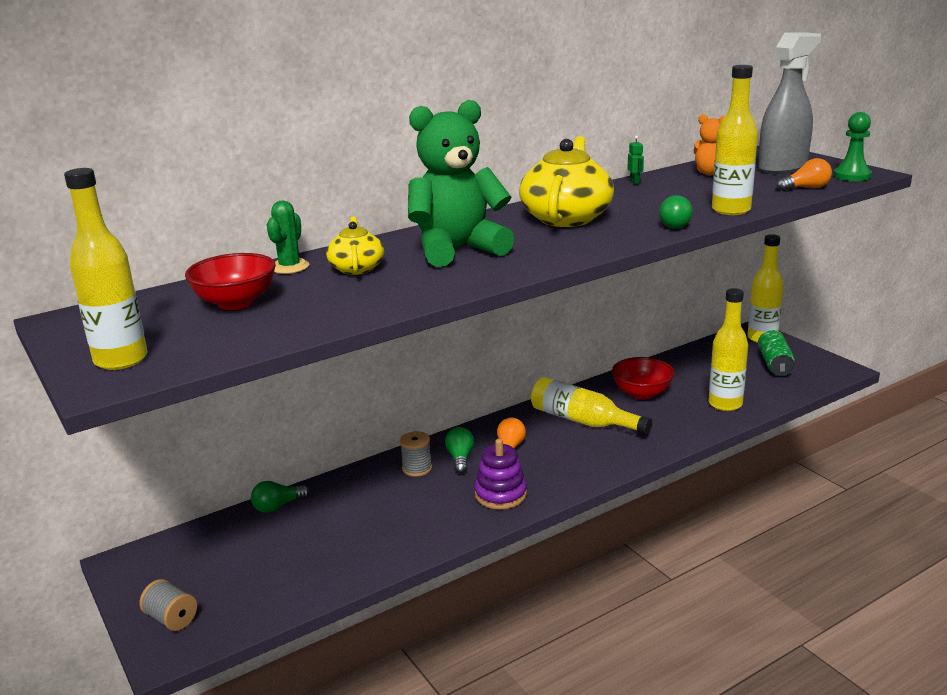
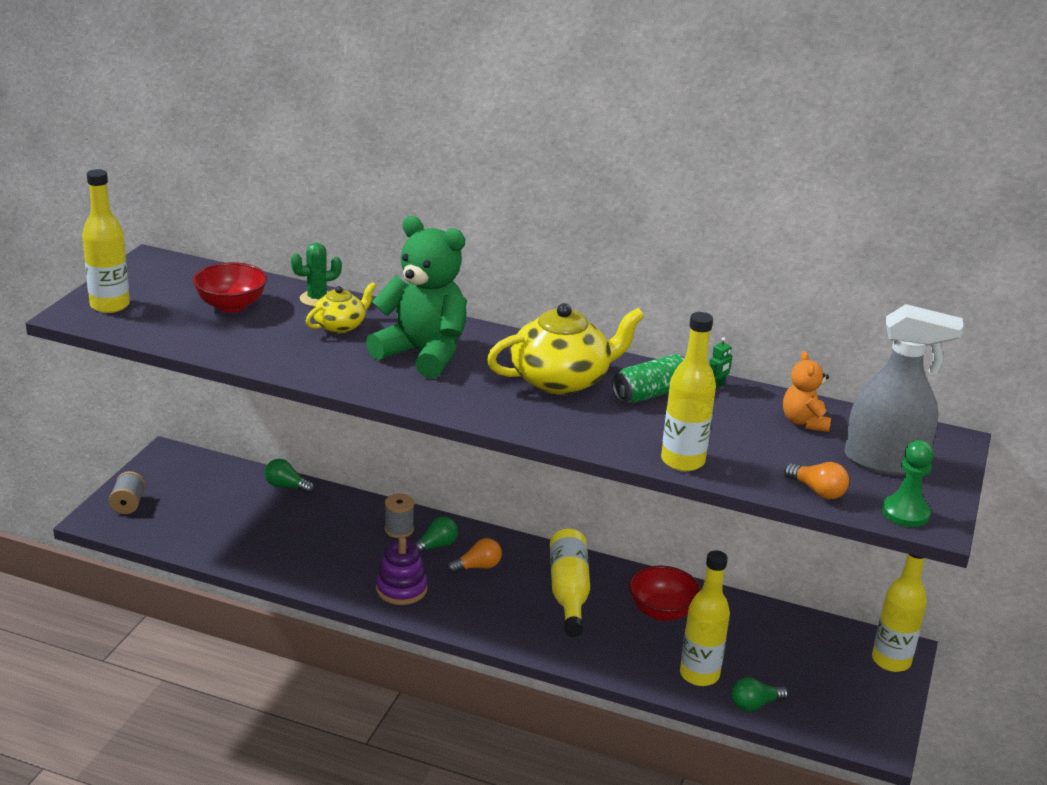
camera: 50 degrees right, 5 degrees up
green light bulb [659,195,693,229] -> green light bulb moved to [731,677,788,712]
green can [758,330,795,376] -> green can moved to [612,354,685,403]

